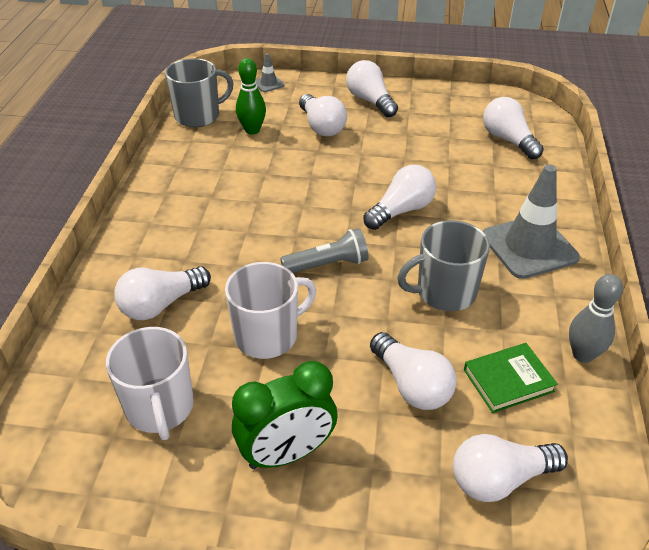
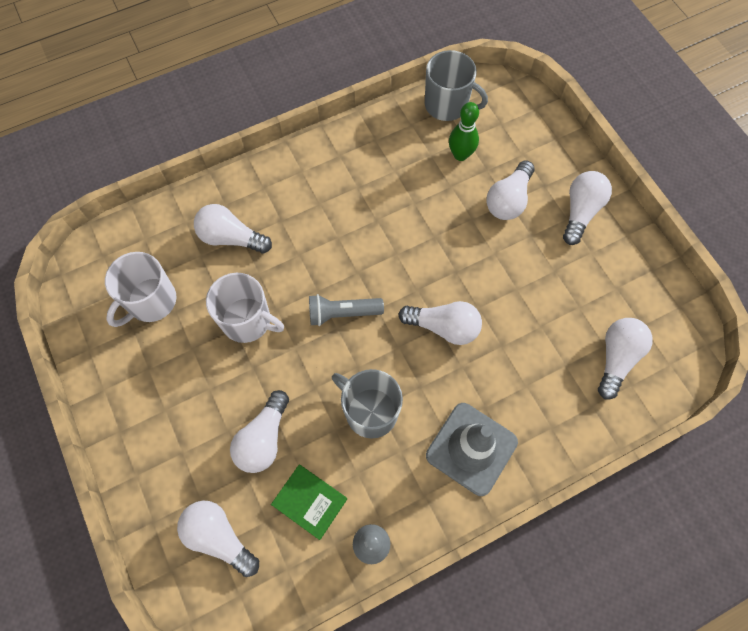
camera: 55 degrees right, 25 degrees up
green clock [232,361,338,469] -> none
grey traffic cone [255,53,285,92] -> none
grey flashlight [280,228,369,273] -> grey flashlight turned 135 degrees clockwise [309,294,384,326]

